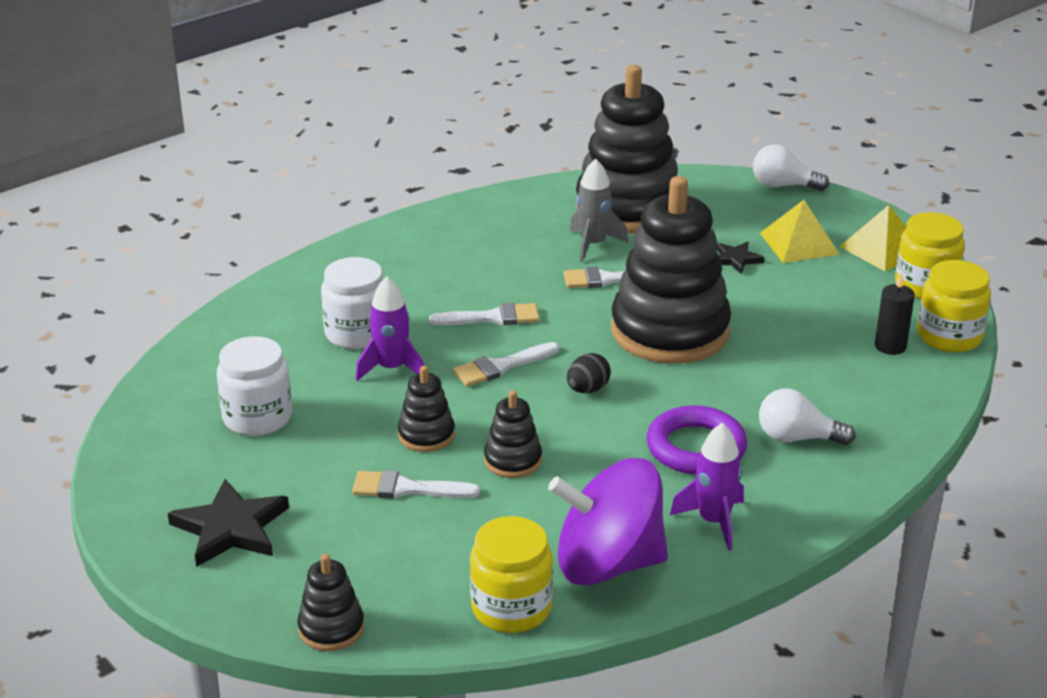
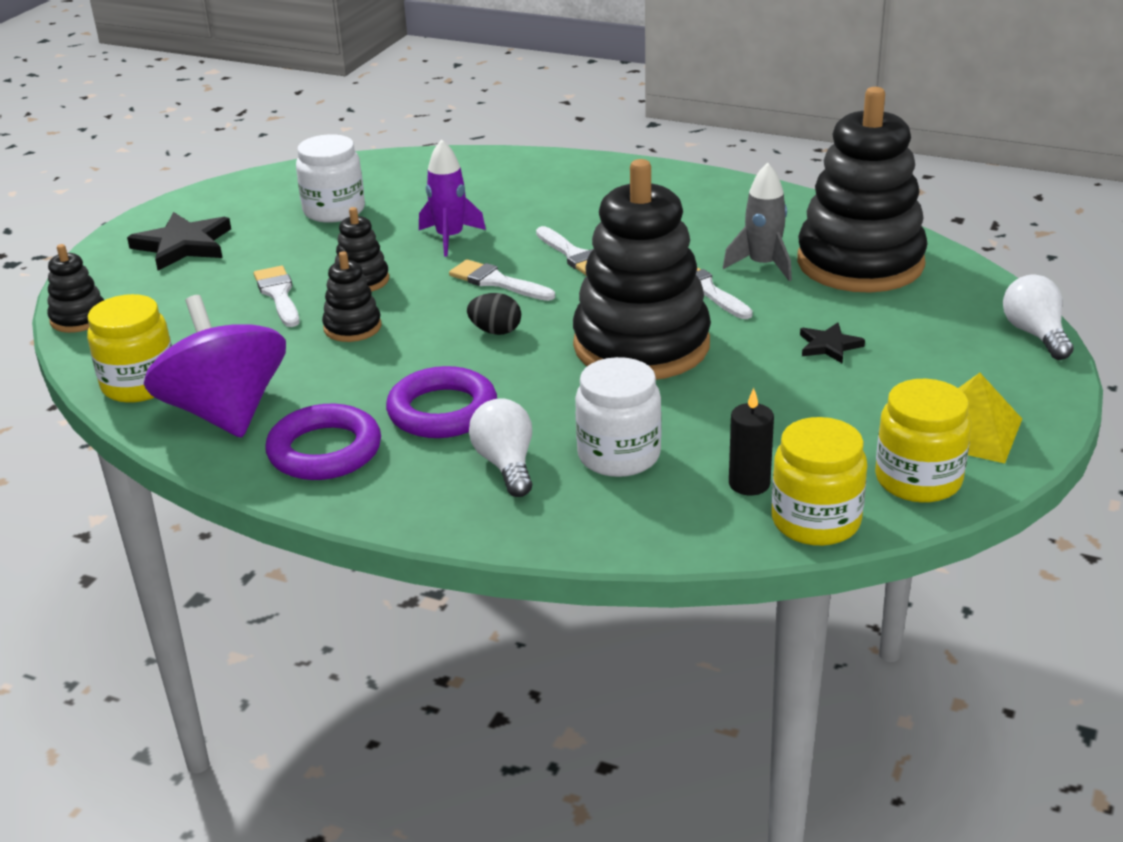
camera: 65 degrees right, 0 degrees up
white jar [321,257,384,349] -> white jar moved to [575,357,662,477]
purple rocket [670,423,744,551] -> purple ring [265,404,381,480]
yellow pyramid [760,200,840,263] -> none

